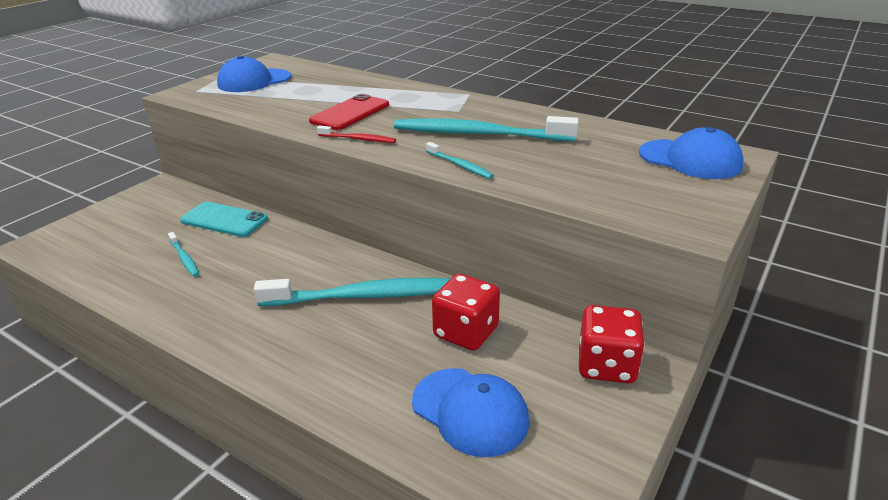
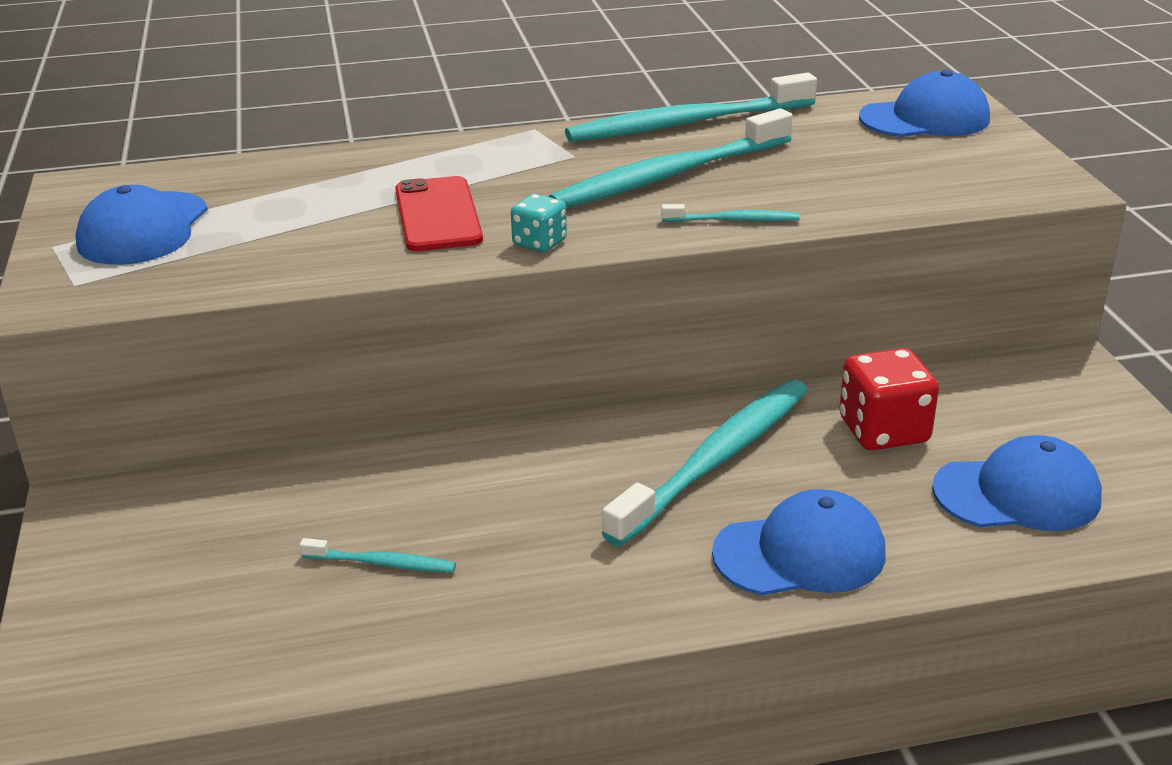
camera: 45 degrees left, 0 degrees up
turquoise phone [180,202,268,237] -> none
red toothbrush [317,126,396,143] -> turquoise dice [511,194,567,252]
red dice [579,305,645,383] -> none
none -> turquoise toothbrush [565,73,817,142]
none -> blue cap [712,489,885,596]

